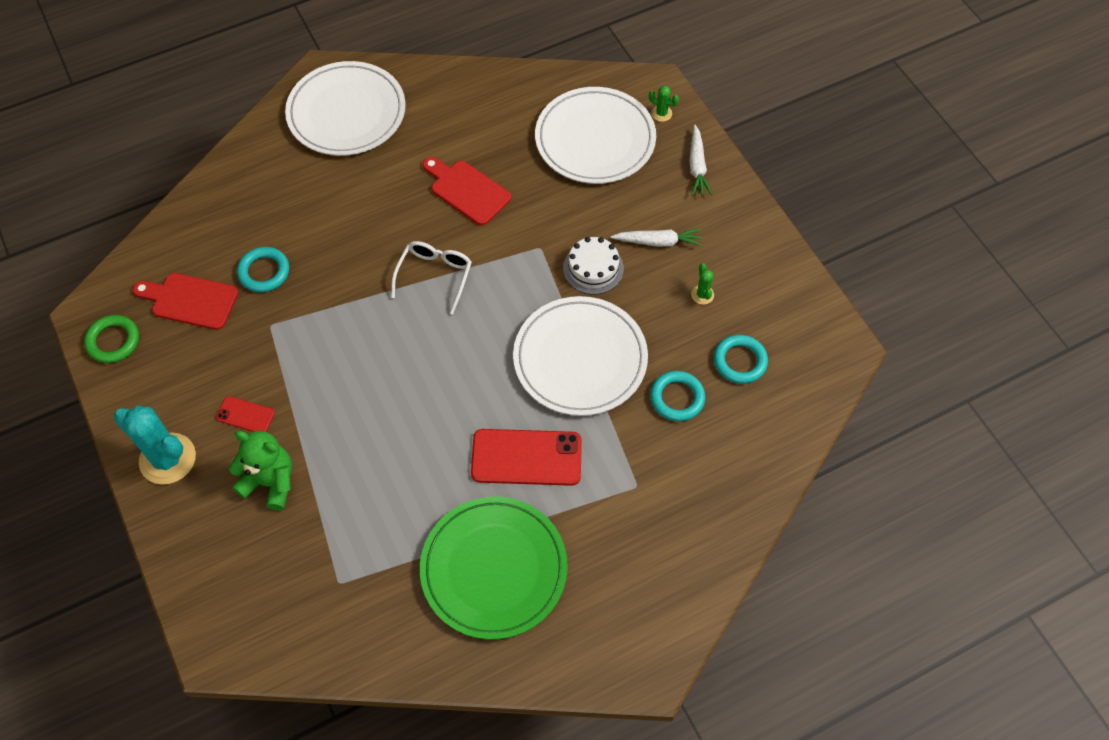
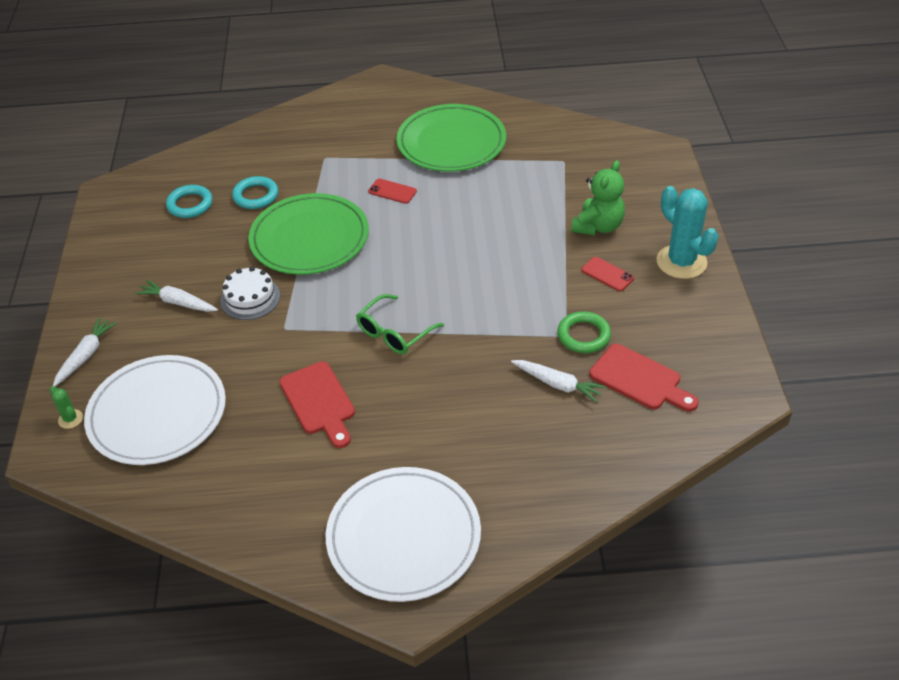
camera: 155 degrees left, 15 degrees down
green ring [84,315,139,363] -> green ring moved to [557,311,611,353]
green teddy bear [229,431,292,510] -> green teddy bear turned 105 degrees counterclockwise [571,160,625,235]
turquoise ring [237,247,289,292] -> white carrot [511,360,606,403]
white glasses [391,241,472,315] -> green glasses [356,294,444,354]
red phone [471,429,582,486] -> red phone [368,178,417,204], size x0.51
white plate [513,296,648,416] -> green plate [249,193,369,275]
green cactus [691,263,714,305] -> none

